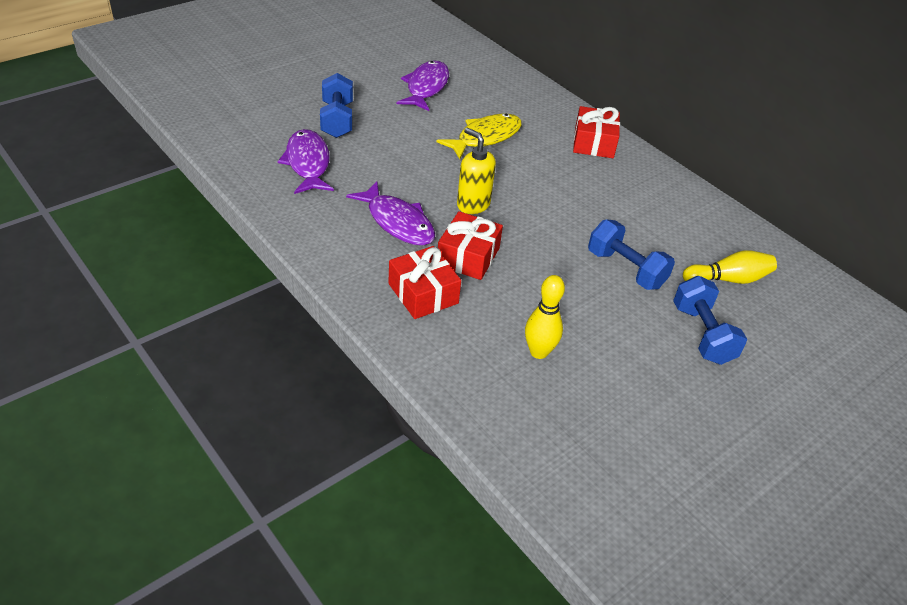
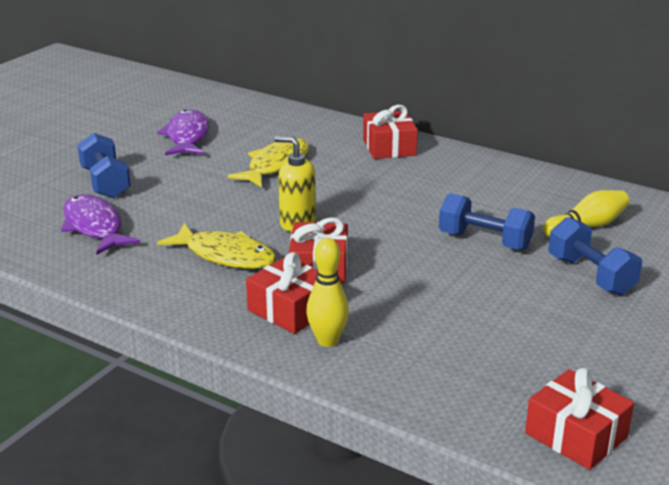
camera: 15 degrees left, 15 degrees down
purple fish [346,181,435,246] -> yellow fish [157,223,276,269]
yellow bowling pin [525,275,565,359] -> yellow bowling pin moved to [306,238,349,347]
none -> red gift [525,368,634,470]

